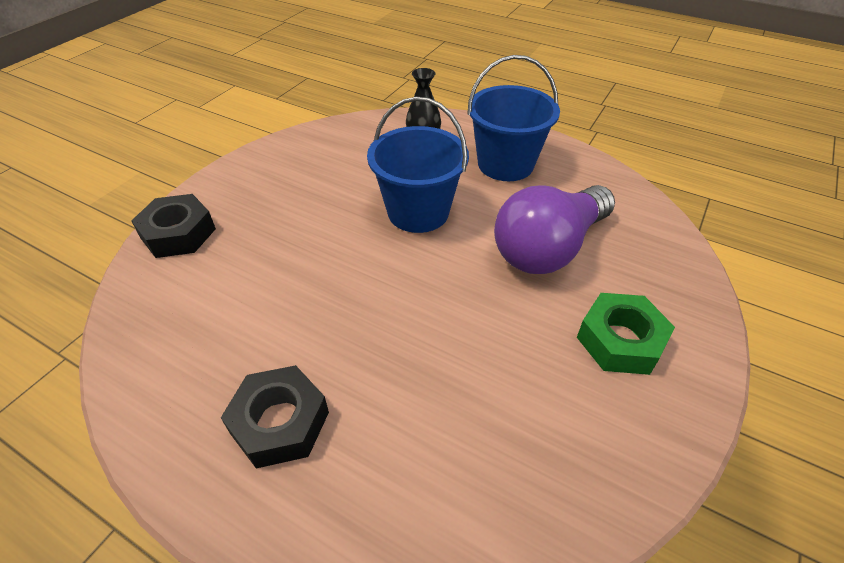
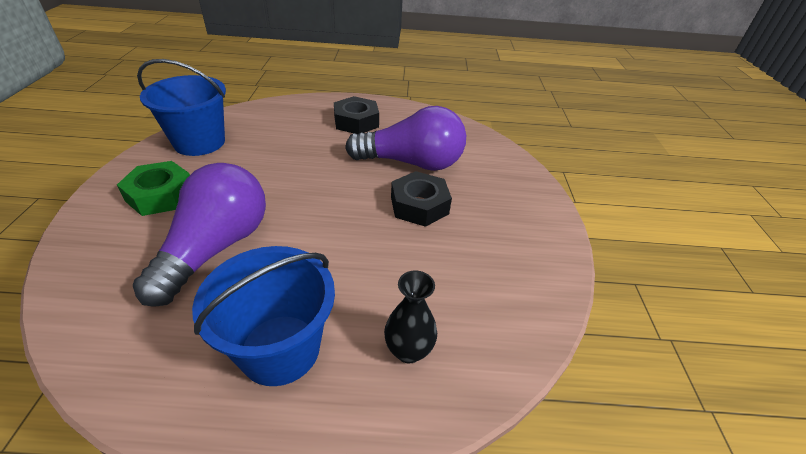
camera: 150 degrees right, 5 degrees down
black nut [131,194,216,258] -> black nut moved to [391,171,452,227]
blue bucket [367,97,469,233] -> blue bucket moved to [137,59,226,156]
none -> purple light bulb [345,106,466,171]

